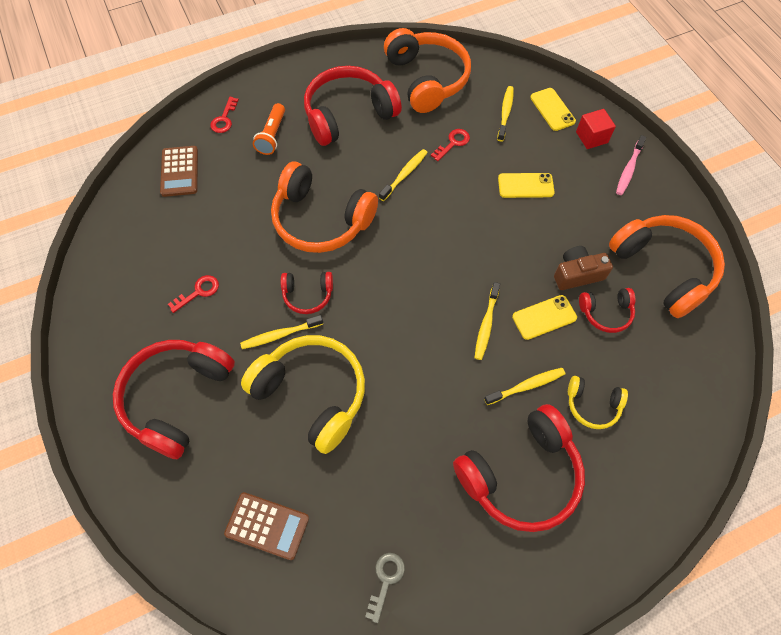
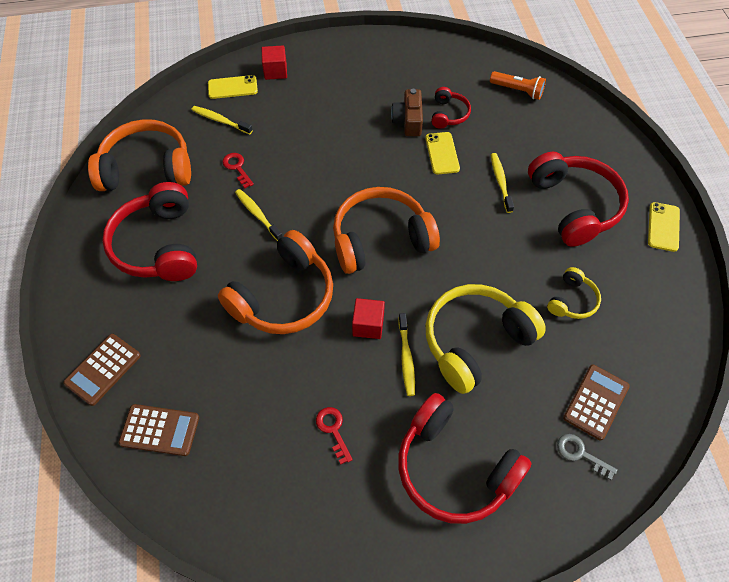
camera: 75 degrees left, 5 degrees down
red key [210,97,239,133] -> brown calculator [63,334,141,406]
orange flashlight [253,103,285,155] -> orange flashlight moved to [490,71,546,100]
red headphones [281,272,333,314] -> red cube [352,298,385,339]
grey key [365,553,405,623] -> grey key moved to [557,434,618,480]
yellow toothbrush [475,282,500,360] -> none
yellow phone [498,173,554,198] -> yellow phone moved to [648,202,680,252]
yellow headphones [568,376,628,429] -> yellow headphones moved to [547,267,601,319]
orange headphones [609,215,725,318] -> orange headphones moved to [333,187,440,274]
pink toothbrush [616,135,646,195] -> none

